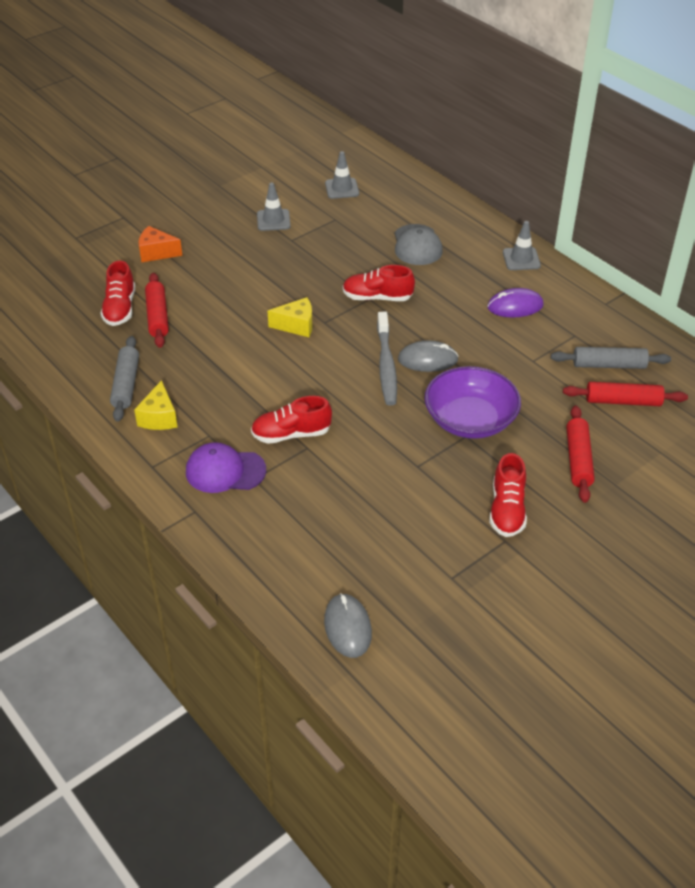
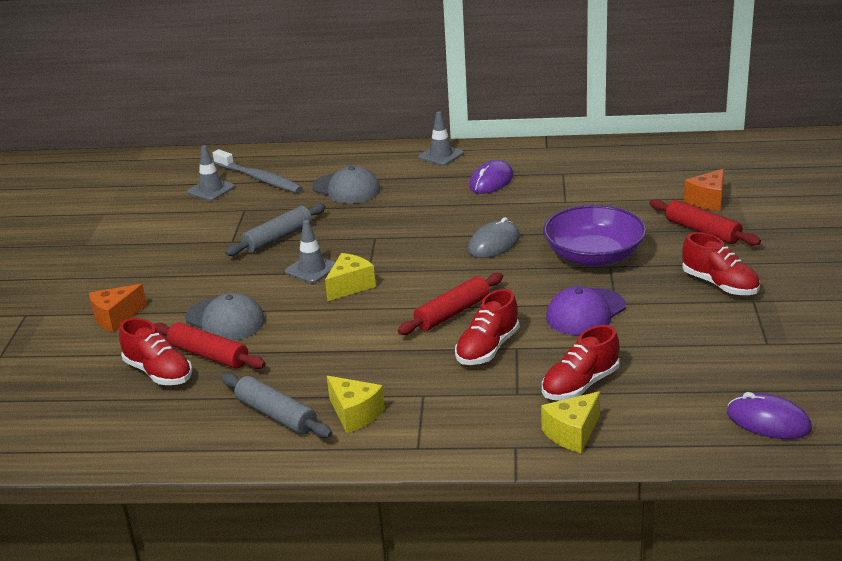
camera: 45 degrees left, 15 degrees down
purple cap [186,442,266,493] -> purple cap moved to [546,286,626,335]
grey traffic cone [257,183,291,231] -> grey traffic cone moved to [285,220,335,283]
grey mouse [324,593,372,658] -> purple mouse [727,392,812,439]
red shoe [343,265,415,301] -> red shoe moved to [542,325,619,400]
grey toothbrush [377,312,397,406] -> grey toothbrush moved to [213,149,303,193]
grey rolling pin [551,347,671,369] -> grey rolling pin moved to [225,203,326,256]
red rolling pin [563,382,688,406] -> red rolling pin moved to [397,273,503,335]
none -> grey cap [185,293,265,340]
none -> yellow cheese [541,391,600,453]
none -> orange cheese [684,168,724,211]

